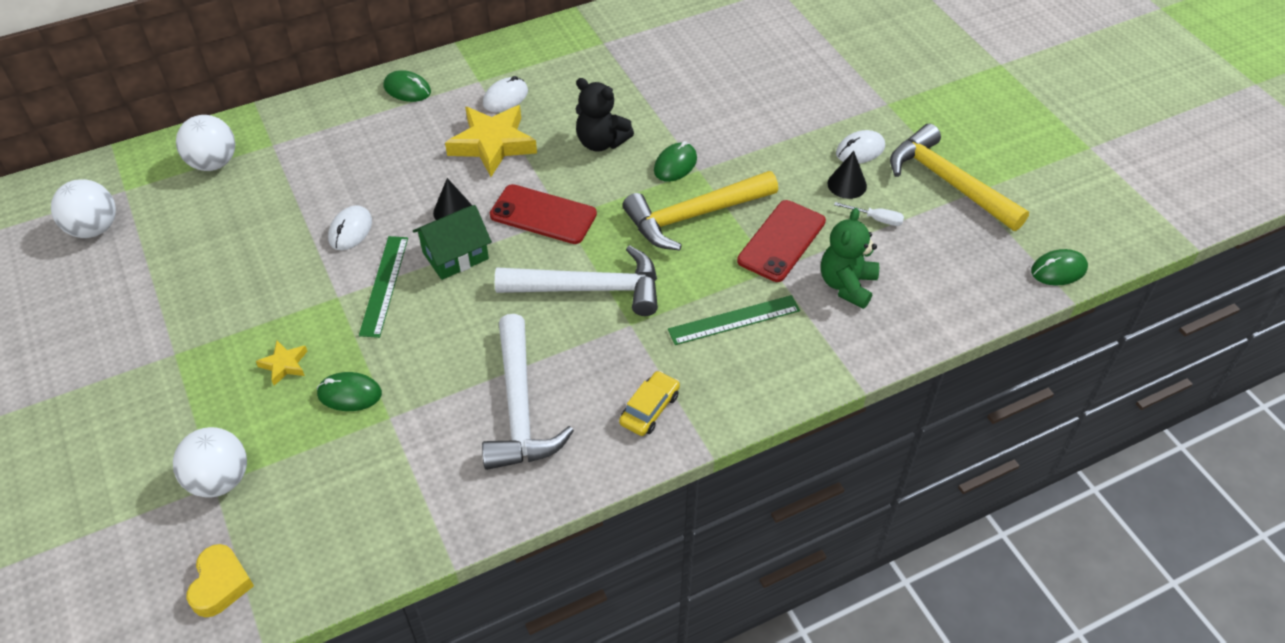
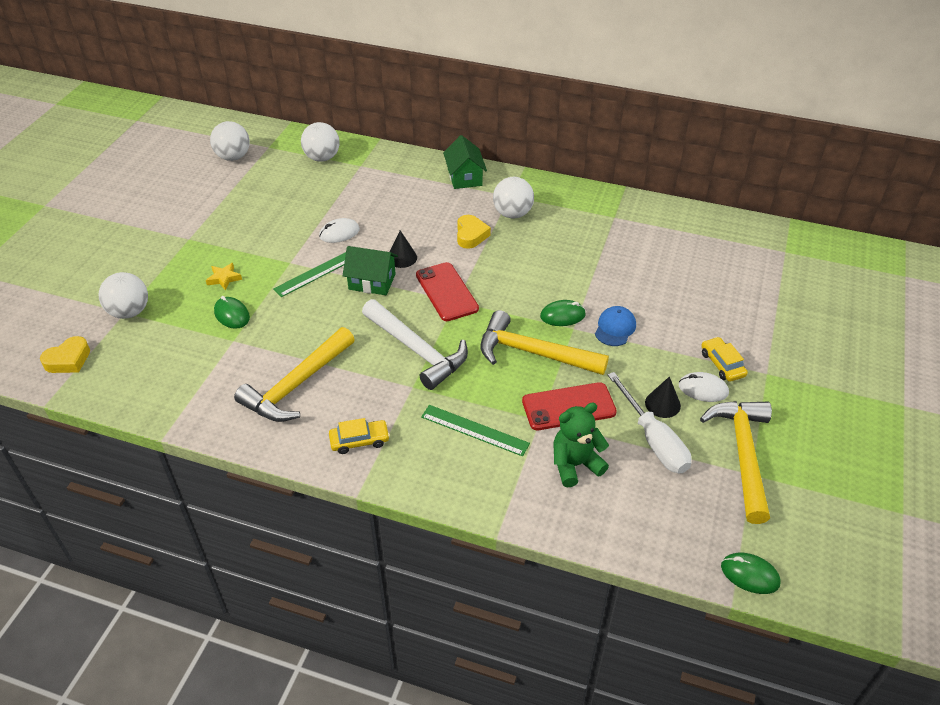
camera: 45 degrees right, 5 degrees down
green mouse [383,70,431,102] -> green house [443,135,487,189]
yellow star [445,105,537,177] -> yellow heart [457,215,491,249]
white hammer [482,314,574,470] -> yellow hammer [234,327,355,422]
white mouse [483,76,528,112] -> white ball [493,177,534,218]
black teddy bear [576,78,634,152] -> none
white screwdriver [834,202,904,226] -> white screwdriver [608,372,692,473], size x2.13
none -> blue cap [595,306,636,346]
none -> yellow car [701,337,748,382]

